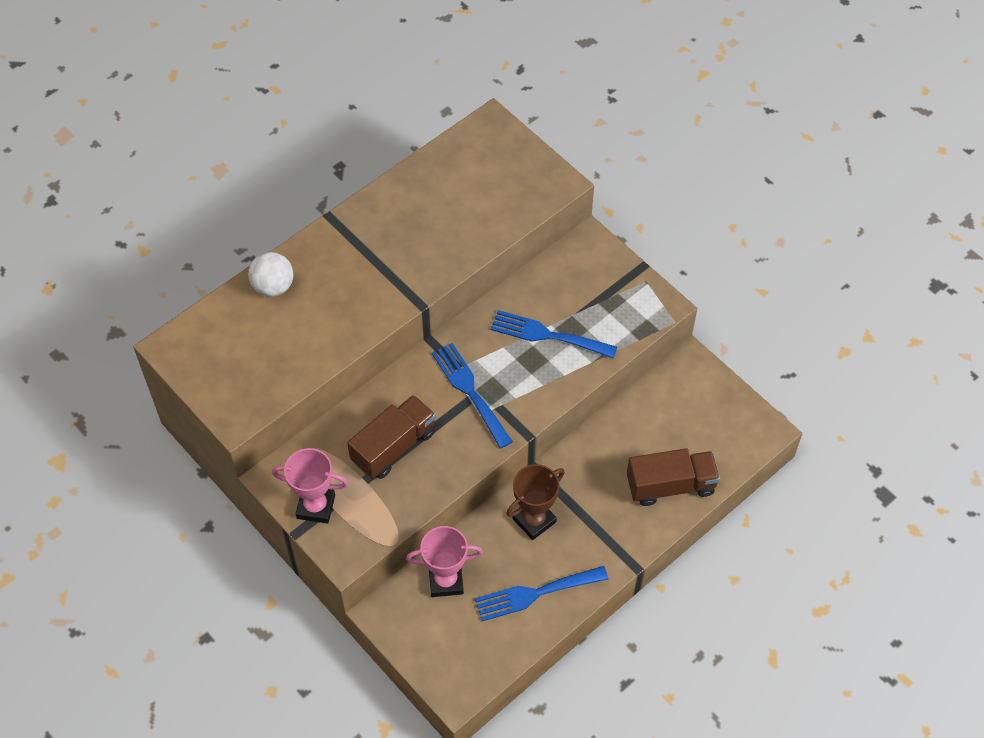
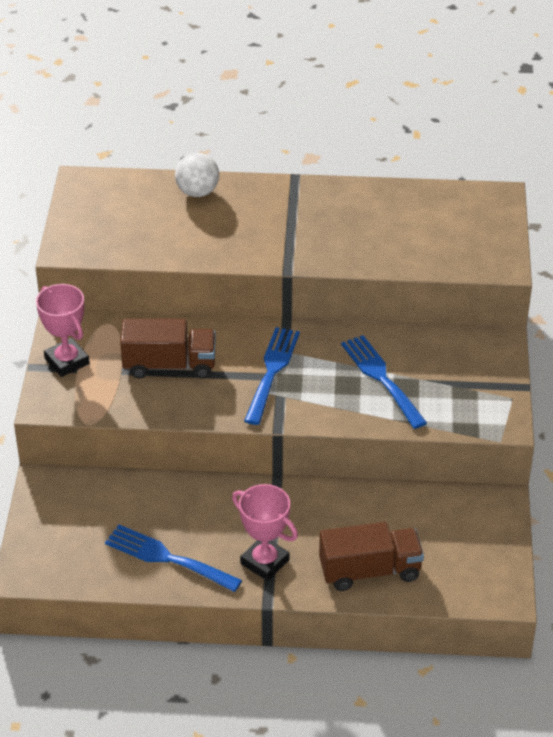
camera: 45 degrees right, 15 degrees down
pink trophy [406,526,483,597] -> pink trophy moved to [232,484,298,581]
brown trophy [507,464,565,540] -> none
brown truck [627,448,720,506] -> brown truck turned 45 degrees counterclockwise [319,522,424,591]

